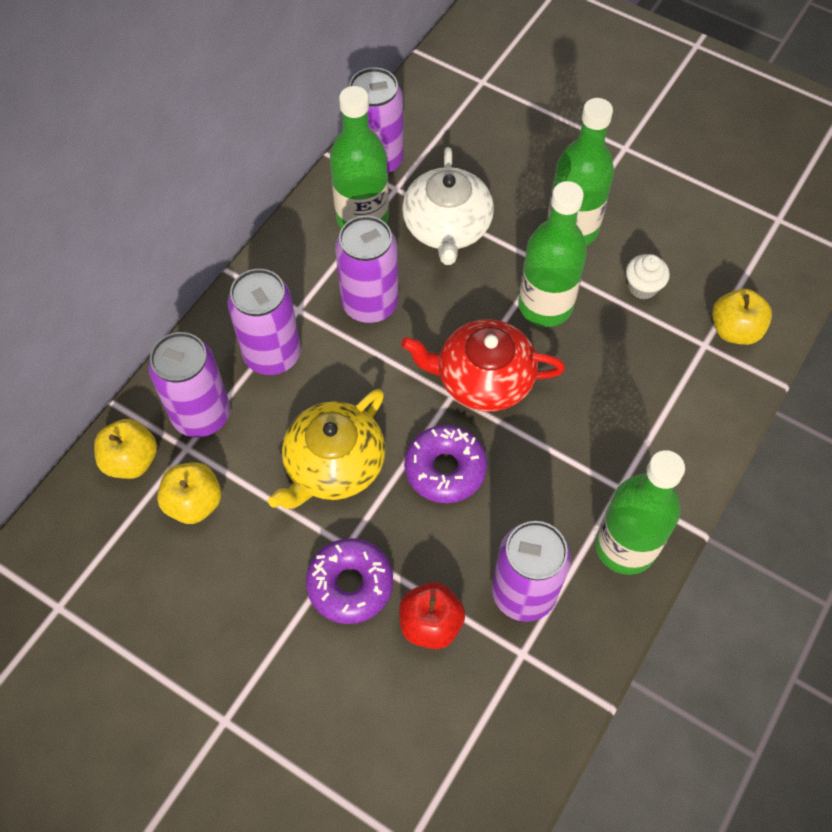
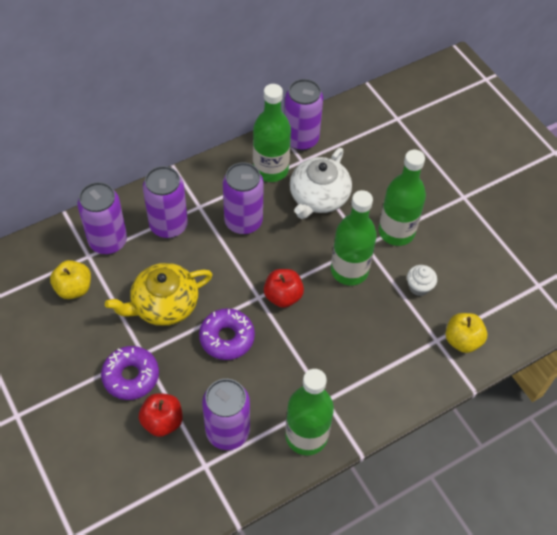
camera: 25 degrees right, 5 degrees down
yellow apple [94,419,157,479] -> none
red teapot [401,319,565,412] -> red apple [264,269,304,308]

